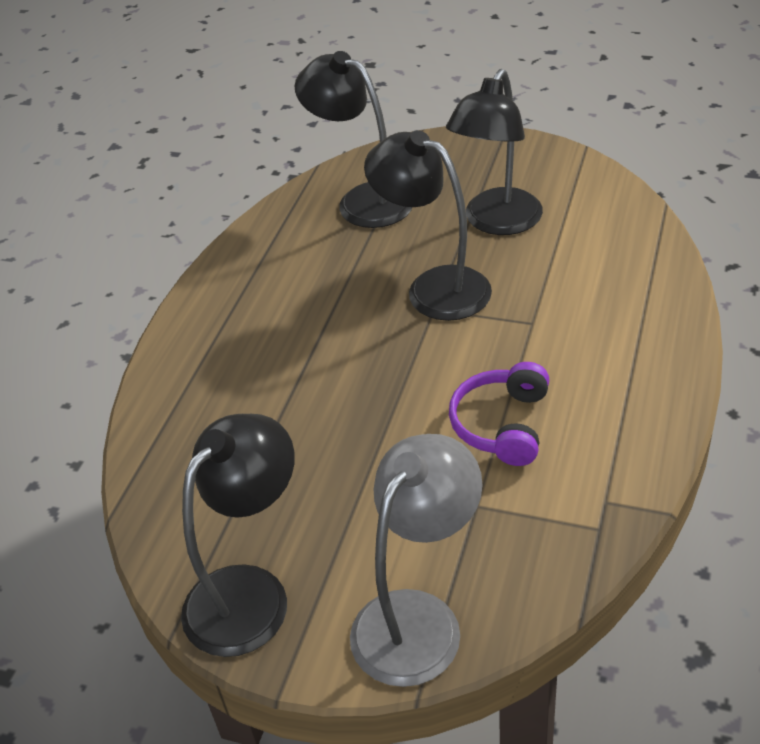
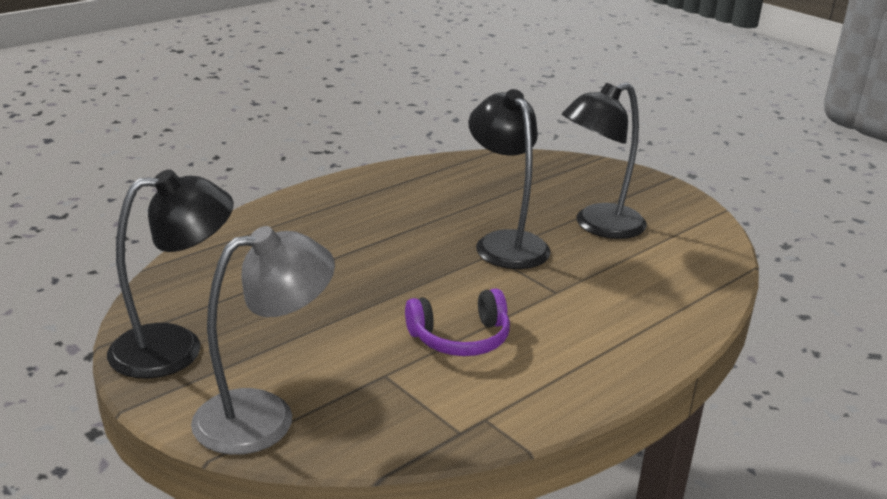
camera: 25 degrees right, 15 degrees down
black lamp [294,51,412,228] -> none
purple headphones [449,362,549,466] -> purple headphones turned 150 degrees counterclockwise [405,288,510,356]

